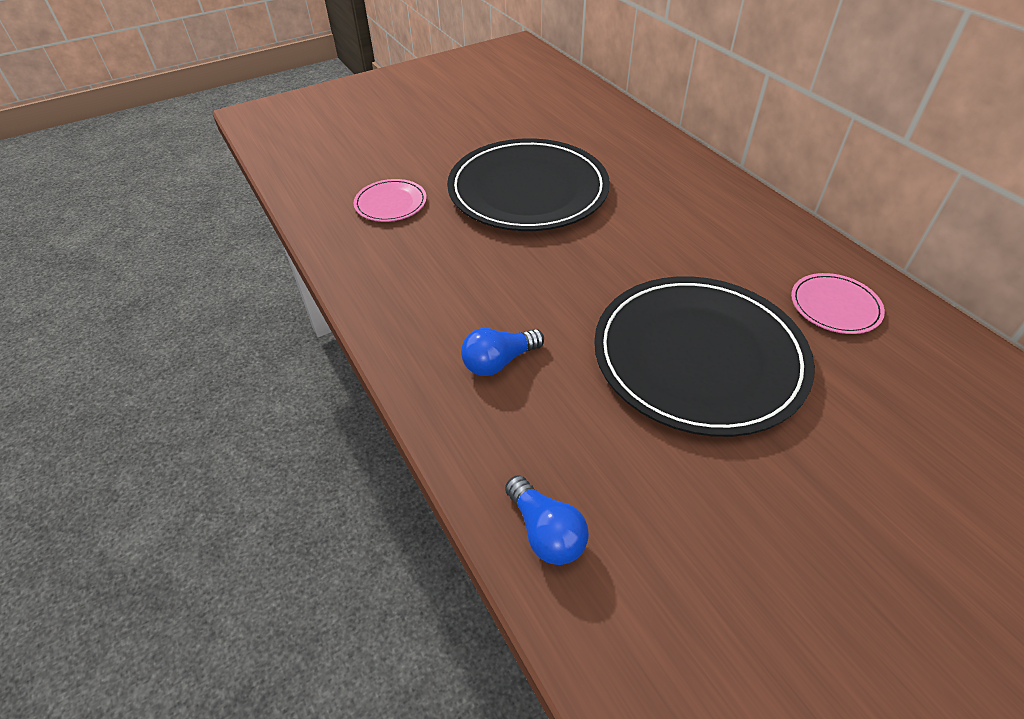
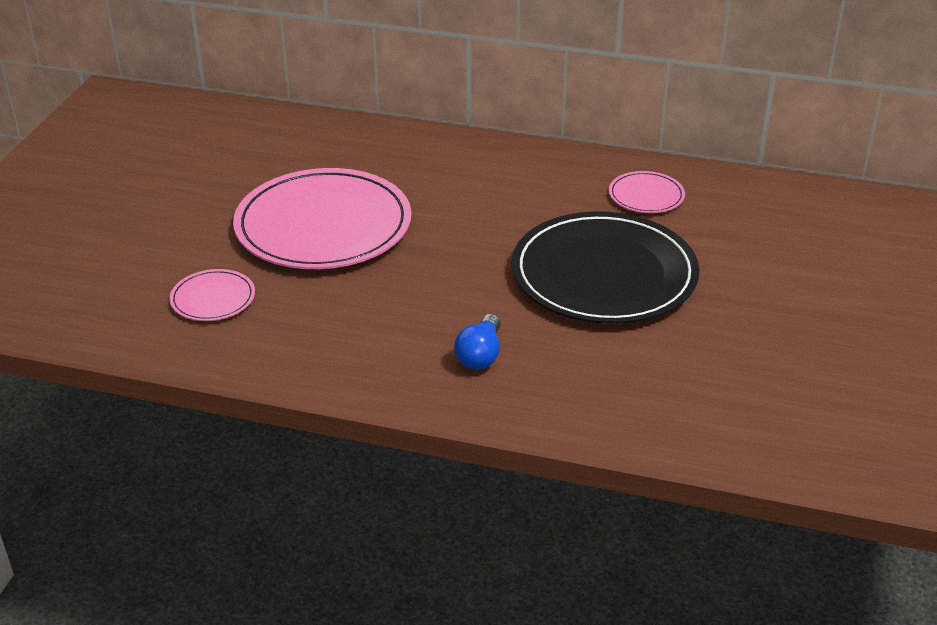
camera: 45 degrees left, 10 degrees down
black plate [447,138,610,231] -> pink plate [233,168,412,269]
blue light bulb [505,475,589,565] -> none

